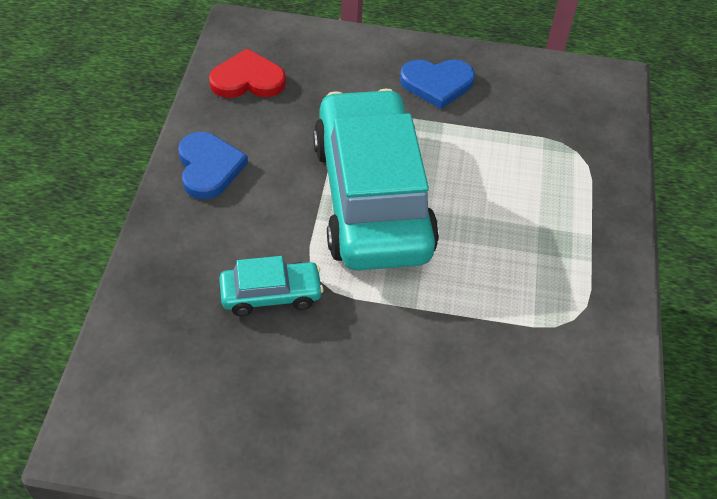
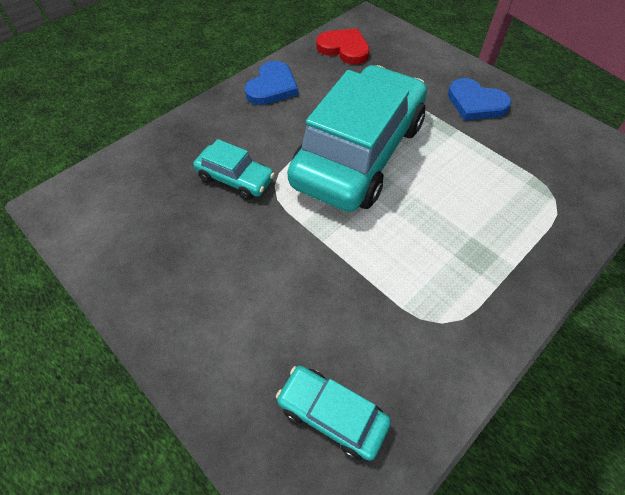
camera: 40 degrees right, 5 degrees up
none -> turquoise car [276,366,391,461]

